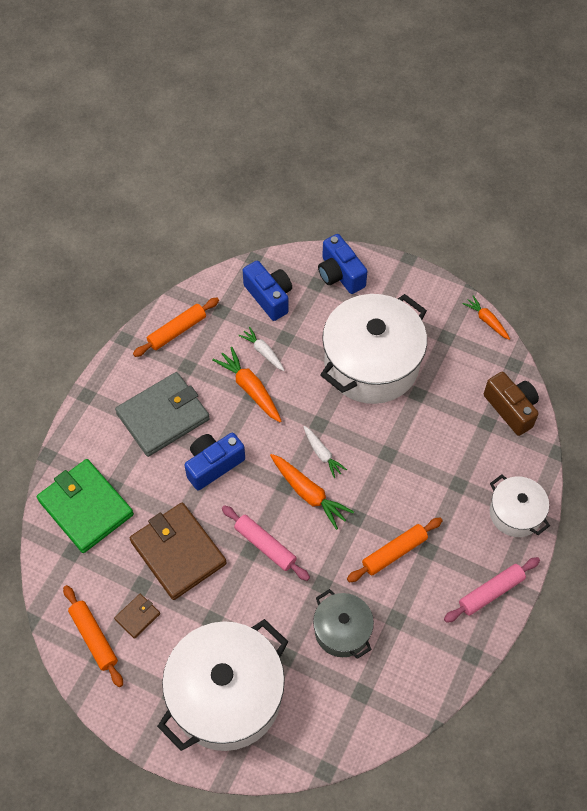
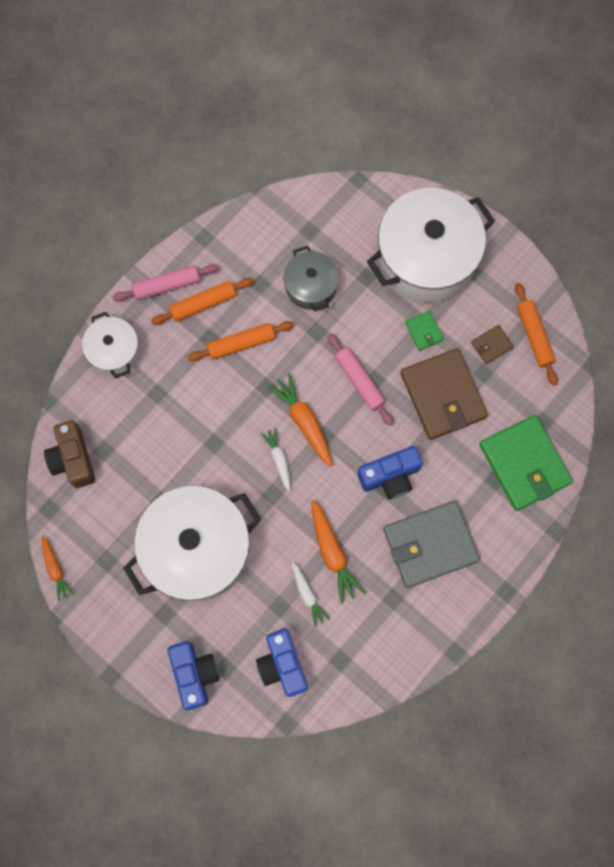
camera: 165 degrees left, 15 degrees up
orange rolling pin [133,297,219,357] -> orange rolling pin moved to [151,278,254,325]
none -> green wallet [405,311,444,351]

